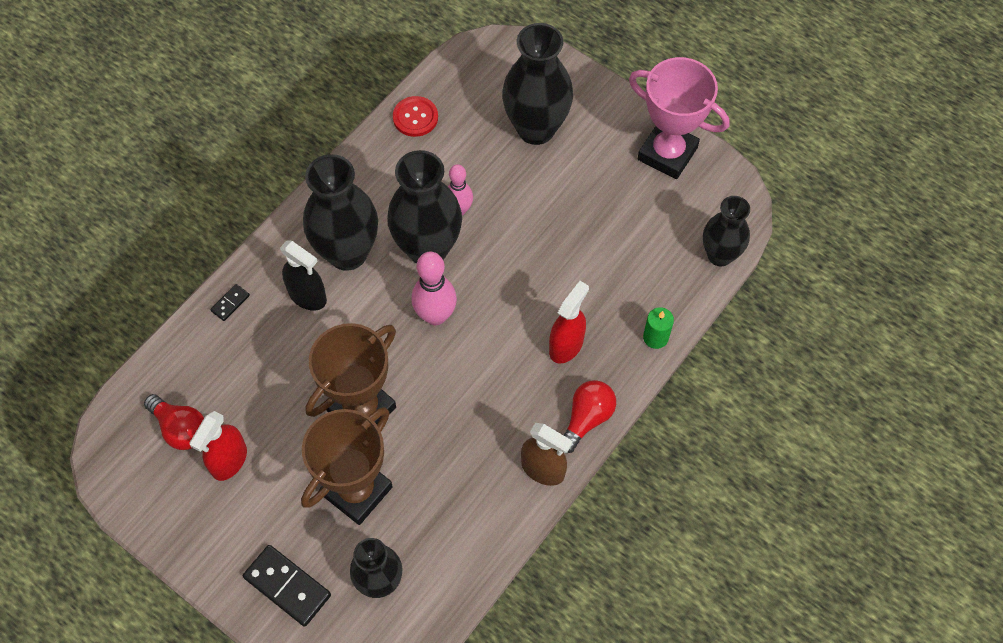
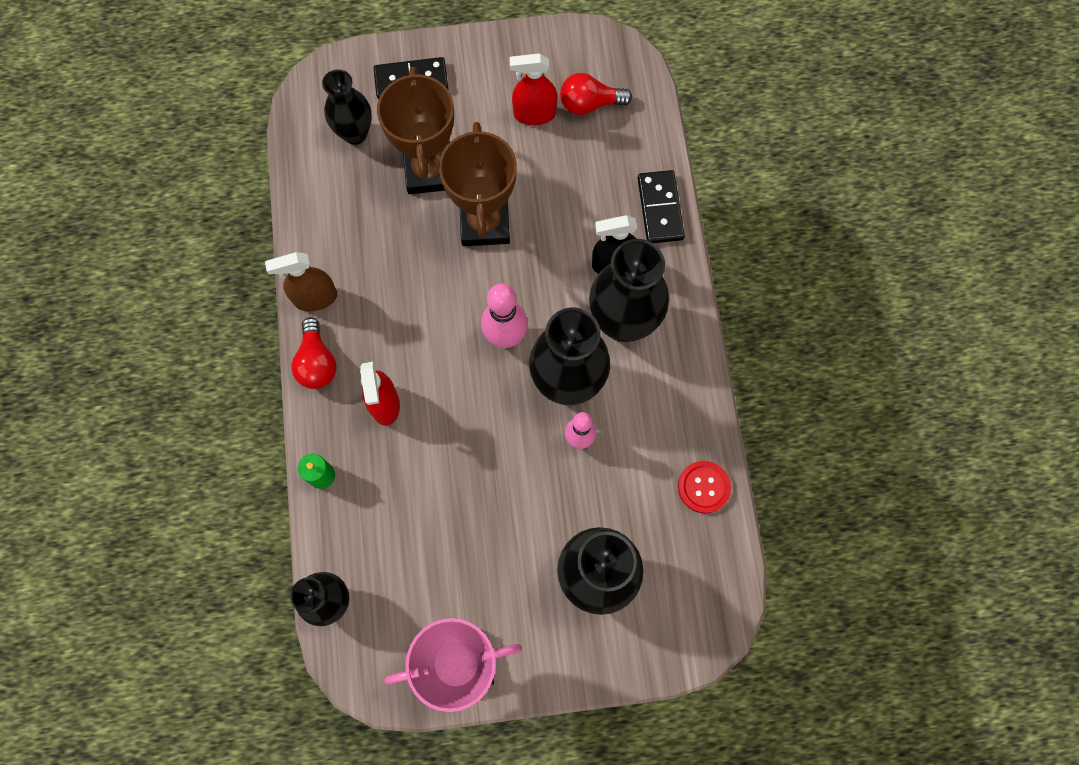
camera: 135 degrees right, 10 degrees up
red spray bottle [190,411,247,481] -> red spray bottle turned 75 degrees counterclockwise [509,54,557,125]
black domino [210,284,250,321] -> black domino [637,170,685,243], size x1.99

